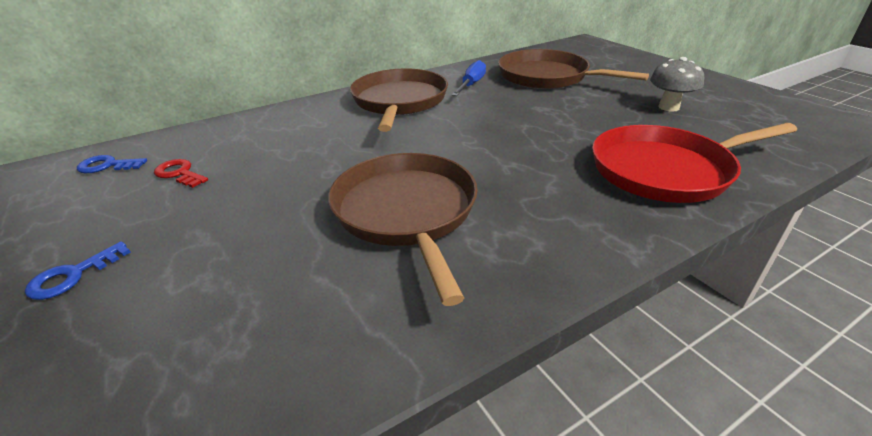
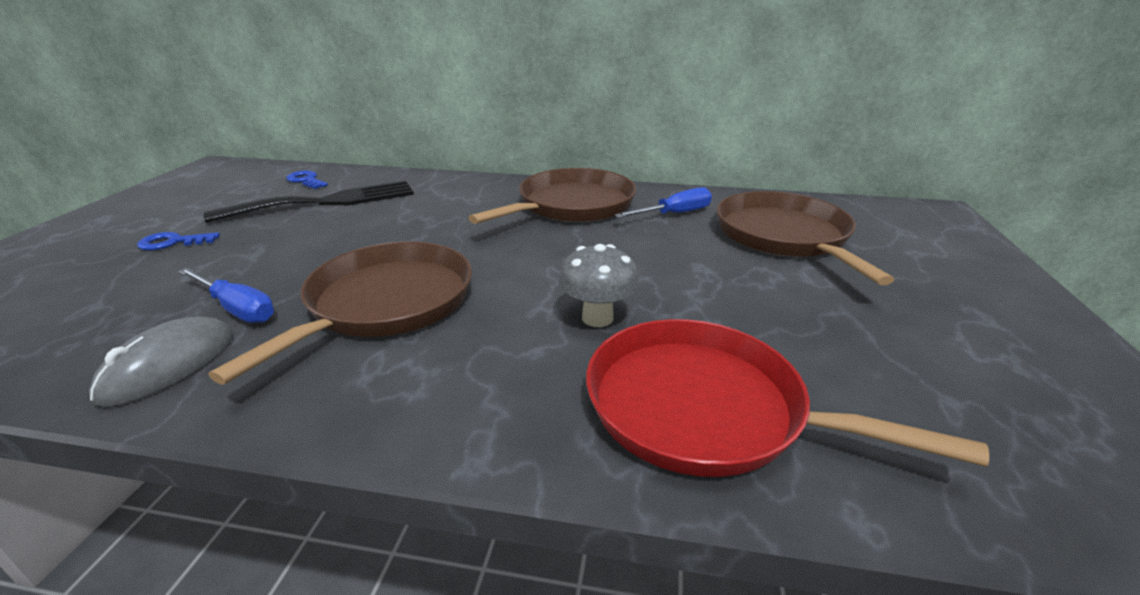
camera: 40 degrees right, 5 degrees down
red key [154,159,208,188] -> black fork [204,181,414,223]
grey mushroom [650,57,704,112] -> grey mushroom moved to [559,244,639,327]
none -> grey mouse [89,316,233,407]
none -> blue screwdriver [179,268,274,323]

